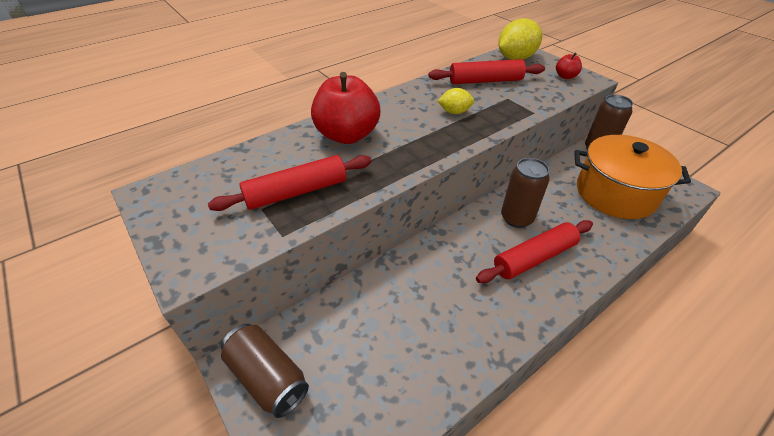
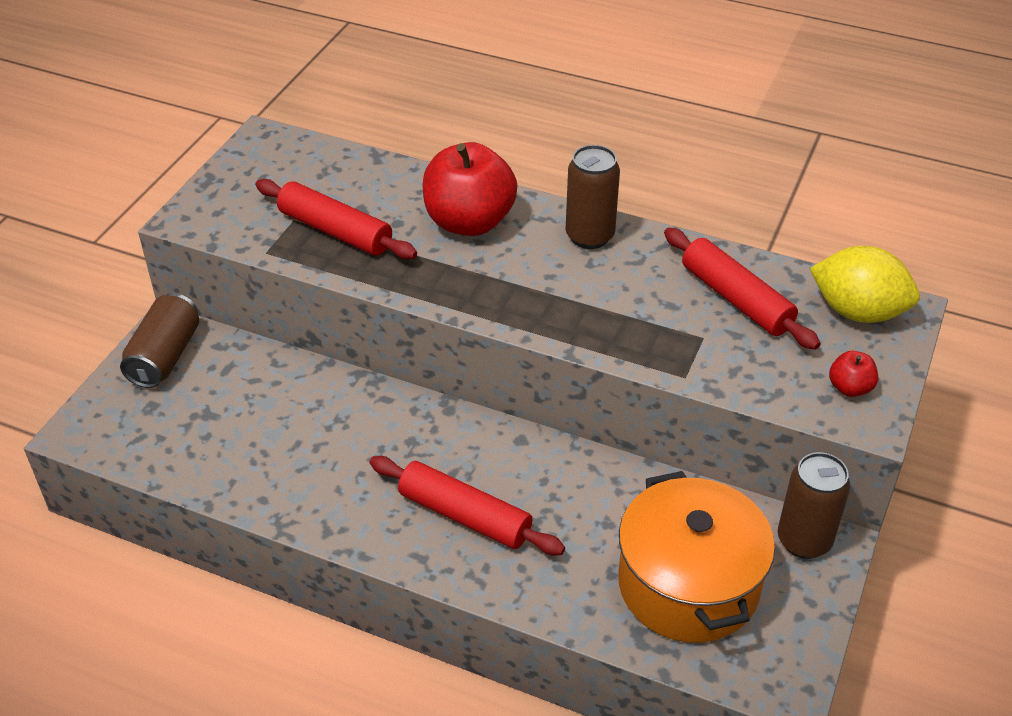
camera: 60 degrees right, 0 degrees up
yellow lemon [438,88,474,114] -> none
brown can [501,158,550,228] -> brown can moved to [566,145,620,249]

